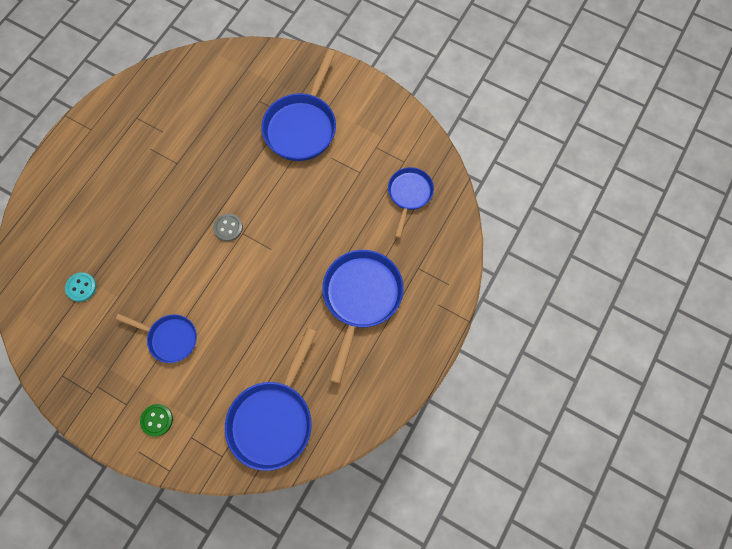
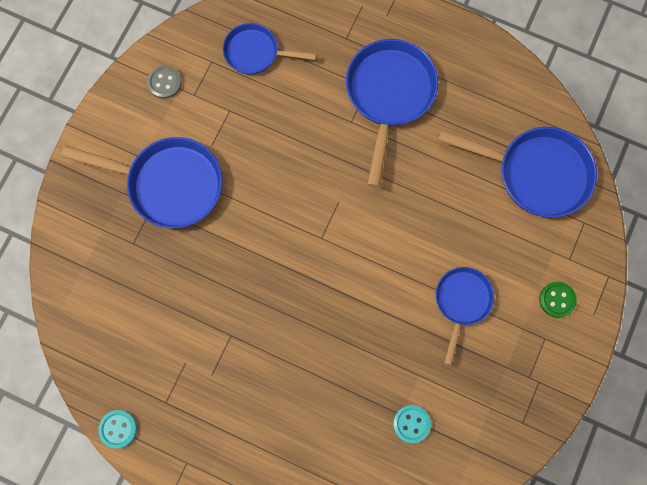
camera: 95 degrees left, 5 degrees up
grey button [213,213,243,241] -> grey button moved to [147,65,182,99]
blue pan [322,250,404,384] -> blue pan turned 90 degrees clockwise [346,39,438,187]
none -> turquoise button [98,410,137,448]

